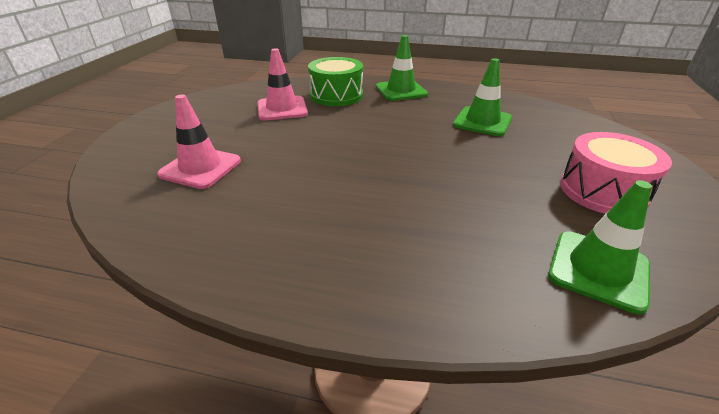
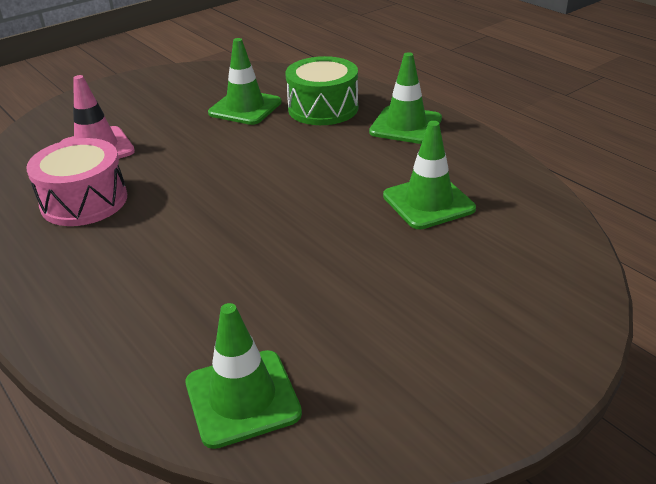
camera: 40 degrees right, 0 degrees up
pink traffic cone [258,49,308,121] -> green traffic cone [208,38,282,125]
pink drum [560,132,672,214] -> pink drum moved to [26,138,127,226]

